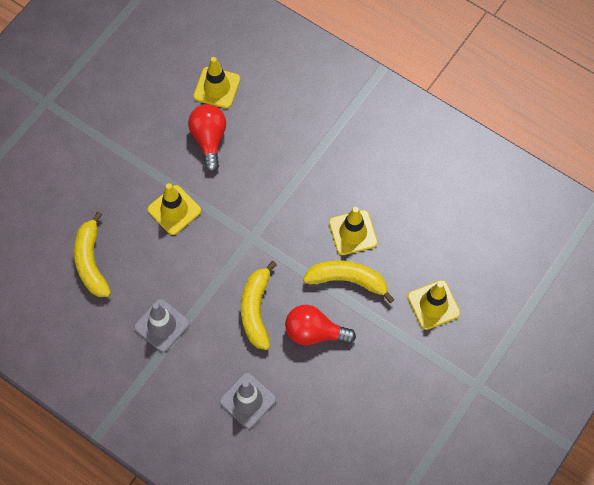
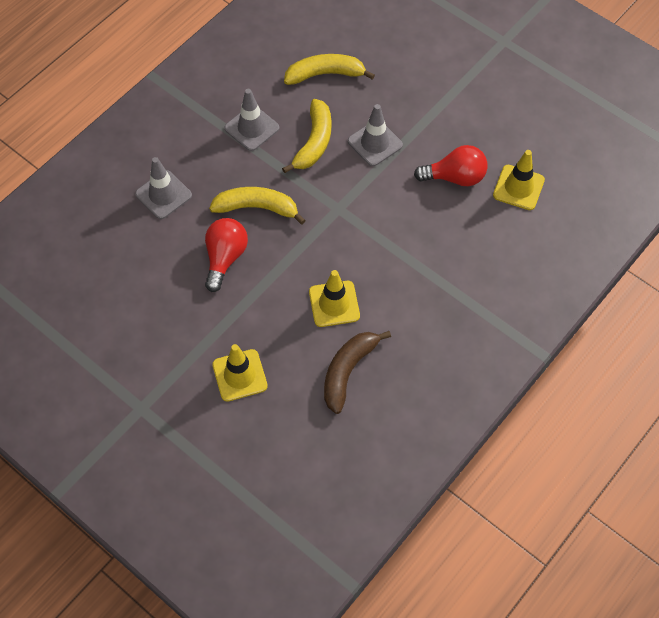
camera: 95 degrees right, 5 degrees down
yellow traffic cone [148,183,201,235] -> grey traffic cone [348,104,403,166]
yellow banana [303,260,395,303] -> yellow banana moved to [282,99,331,173]
none -> brown banana [324,331,391,414]

